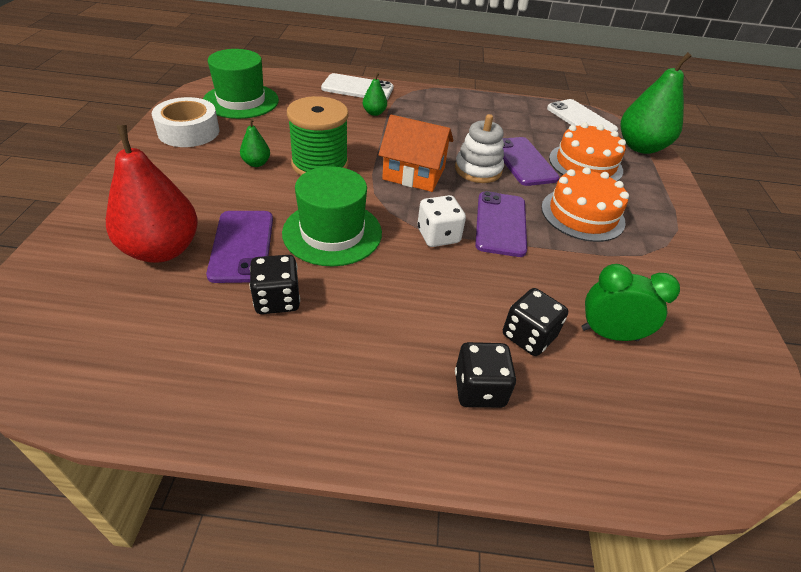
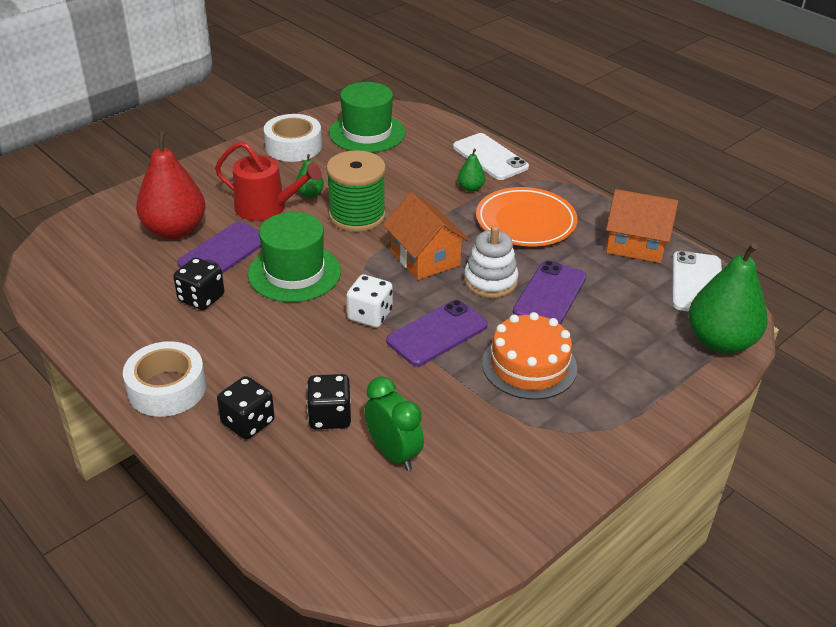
camera: 45 degrees right, 5 degrees down
orange cake [549,122,626,181] -> none
none -> white tape [123,341,206,417]
none -> red watering can [215,141,322,221]
none -> orange plate [476,187,578,246]
none -> orange house [606,189,678,263]

